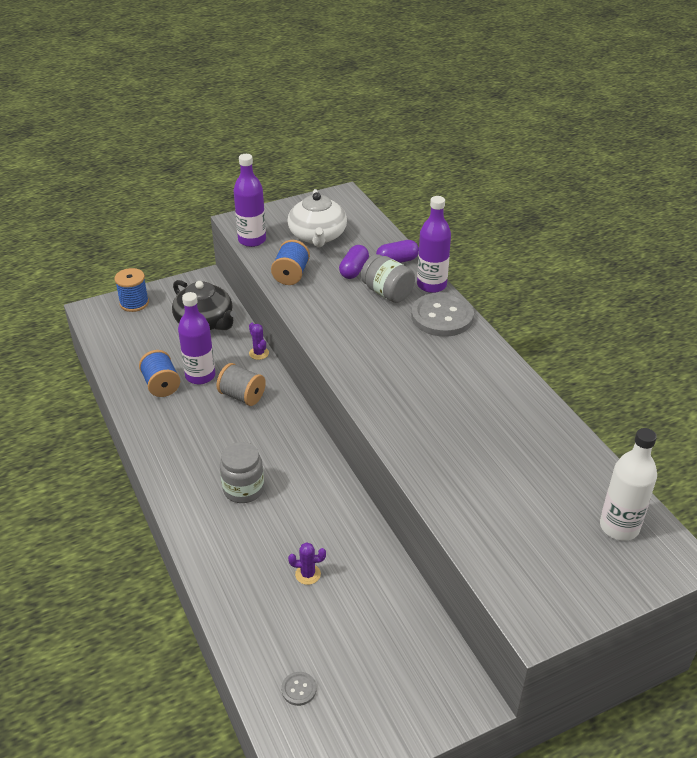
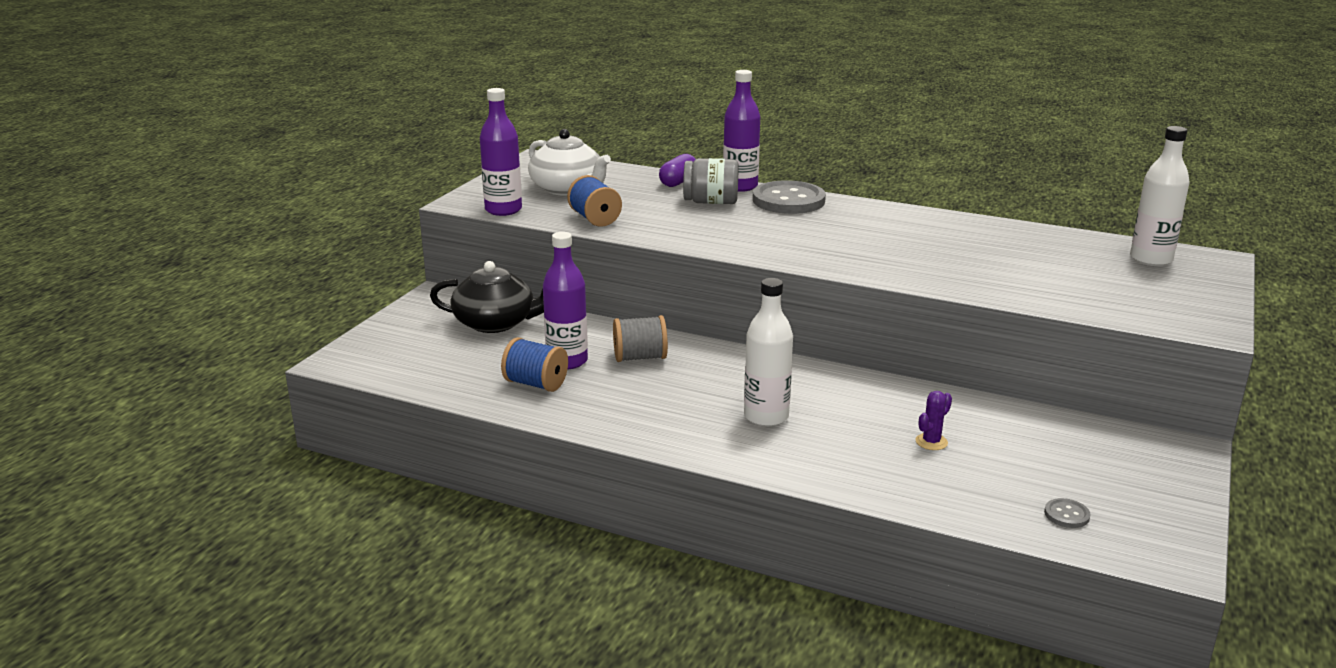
camera: 40 degrees left, 15 degrees down
blue spool [115,268,149,312] -> none
grey jar [220,442,264,503] -> white bottle [744,278,793,427]
purple cactus [249,323,269,360] -> none
purple capsule [339,245,369,279] -> none

